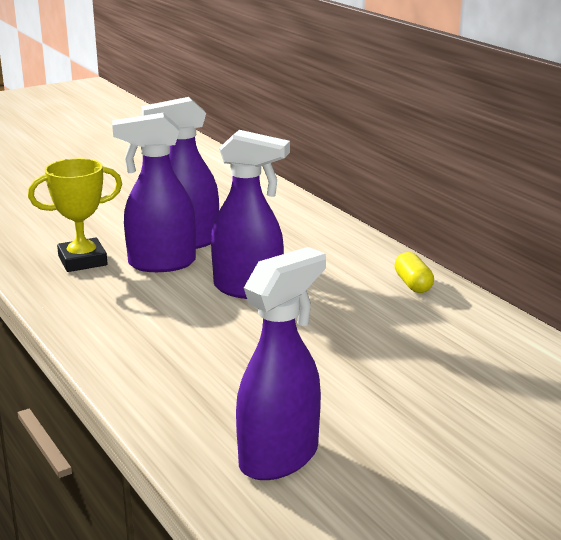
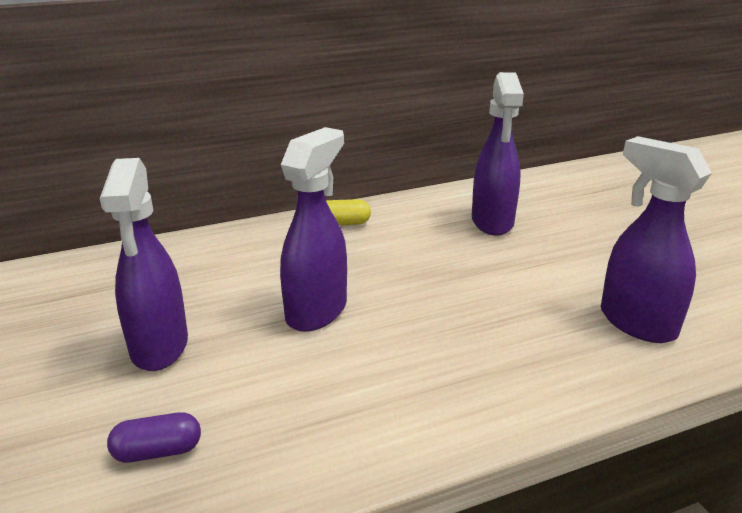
camera: 80 degrees left, 5 degrees up
yellow trophy [28,158,122,272] -> purple capsule [107,412,201,463]
purple spray bottle [112,113,196,272] -> purple spray bottle moved to [472,72,524,236]

